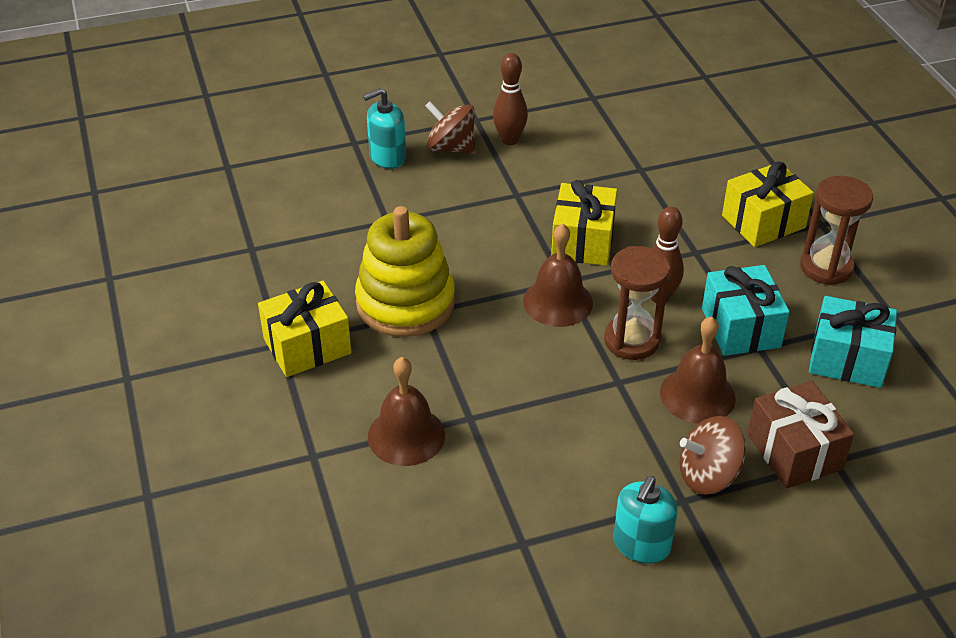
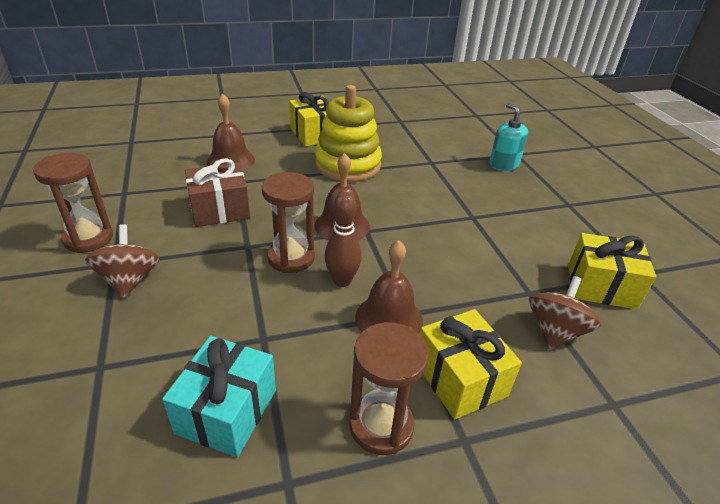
camera: 90 degrees right, 5 degrees down
brown spinning top [425,101,476,154] -> brown spinning top moved to [529,276,602,350]
brown bowling pin [493,53,528,145] -> none
yellow gift [551,180,617,266] -> yellow gift moved to [568,233,656,310]
turquoise soap dispenser [614,476,678,563] -> brown hourglass [33,153,113,253]
brown bell [660,316,736,424] -> brown bell moved to [355,240,423,333]
turquoise gift [702,265,790,356] -> none
brown gift [747,381,854,489] -> brown gift moved to [185,159,250,227]

